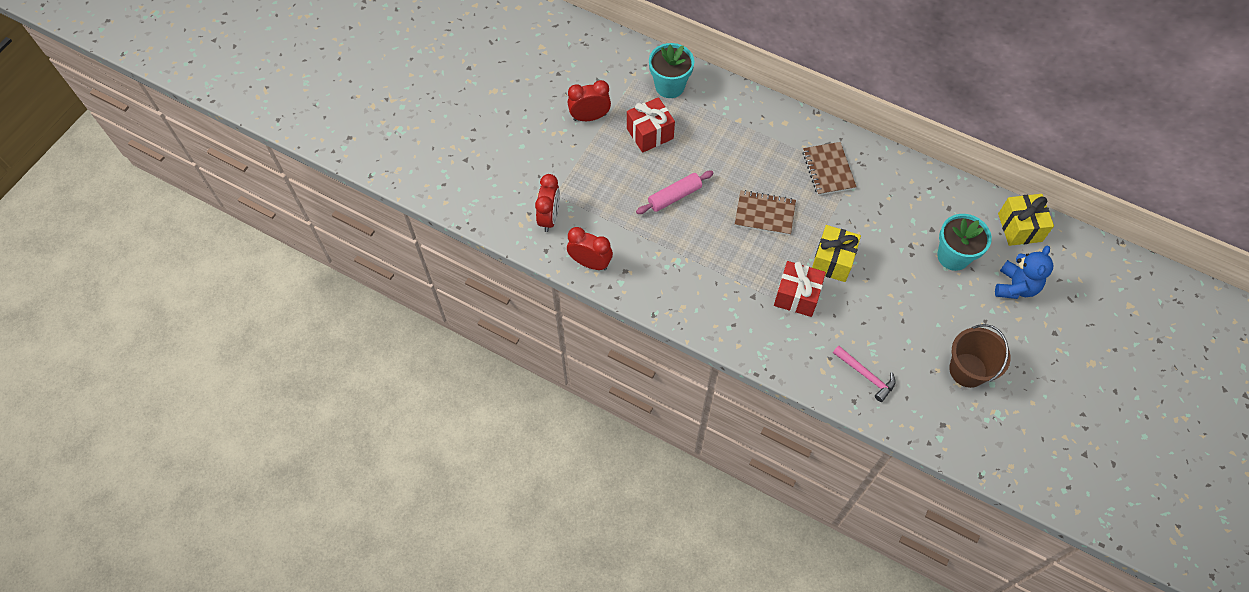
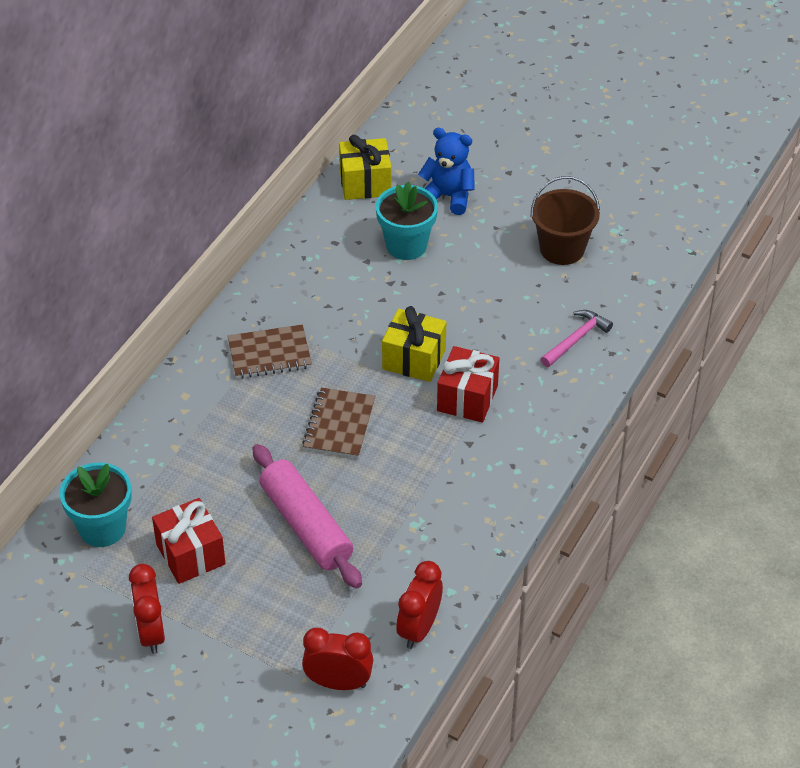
camera: 90 degrees left, 15 degrees down
pink rolling pin [636,171,714,214] -> pink rolling pin [252,444,362,588], size x1.53

